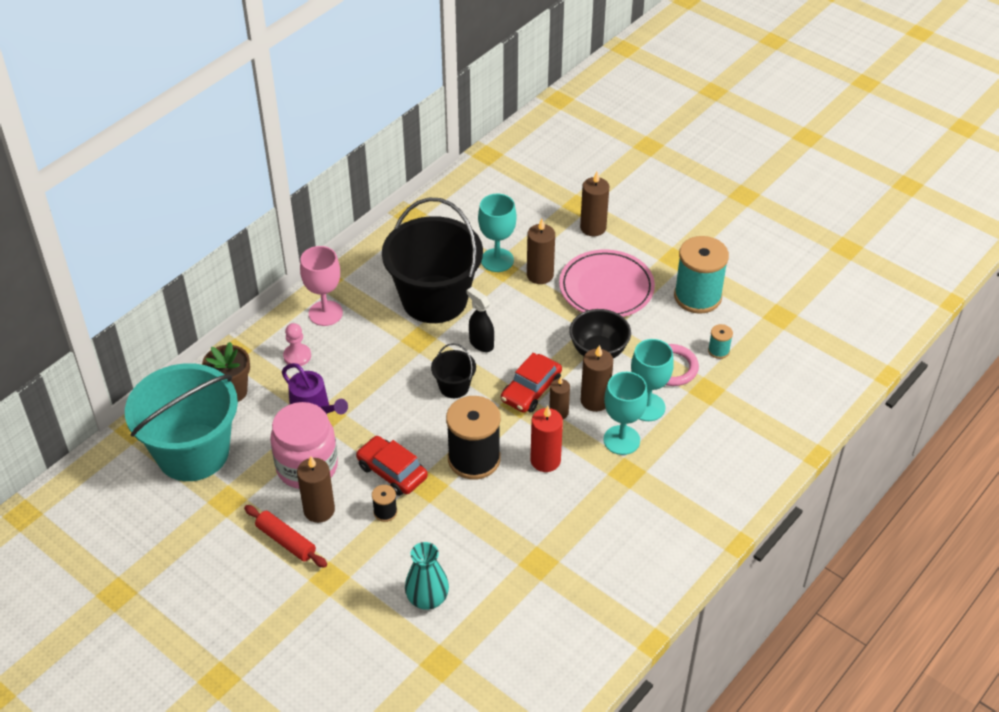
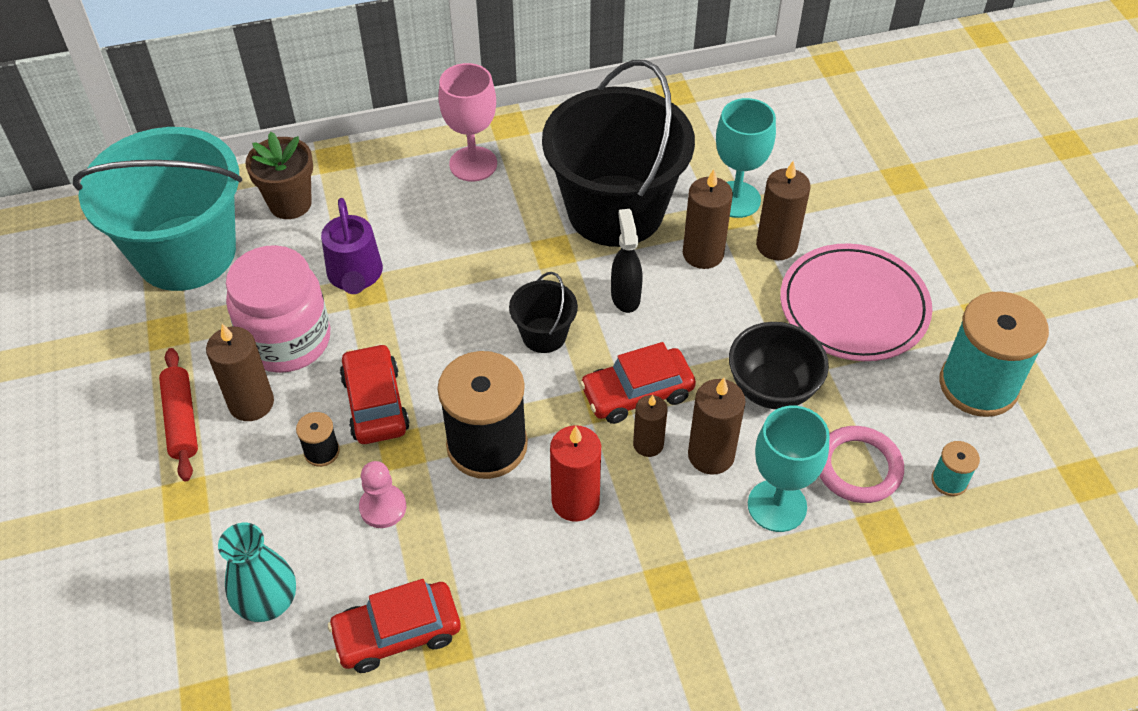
camera: 35 degrees right, 5 degrees up
pink pawn [283,323,311,366] -> pink pawn moved to [359,461,406,528]
brown candle [580,172,609,236] -> brown candle moved to [683,169,733,269]
turquoise goblet [603,372,648,455] -> none
none -> red car [328,579,460,673]

